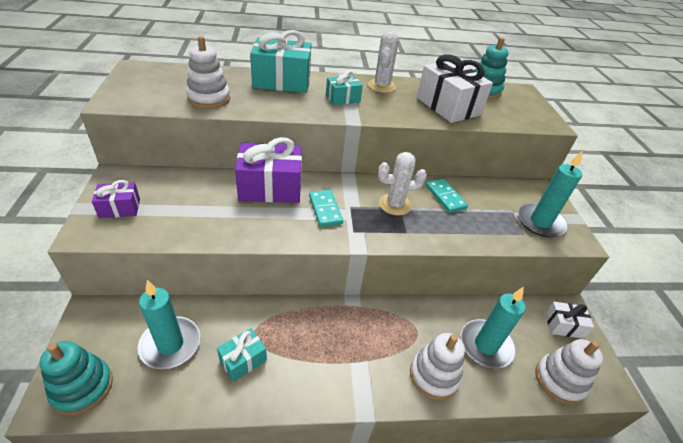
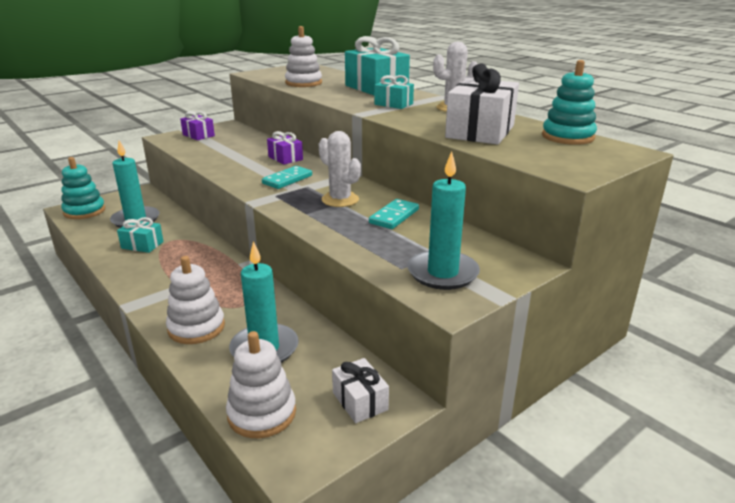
camera: 60 degrees right, 15 degrees down
purple gift [235,137,302,203] -> purple gift [267,131,303,165], size x0.53

